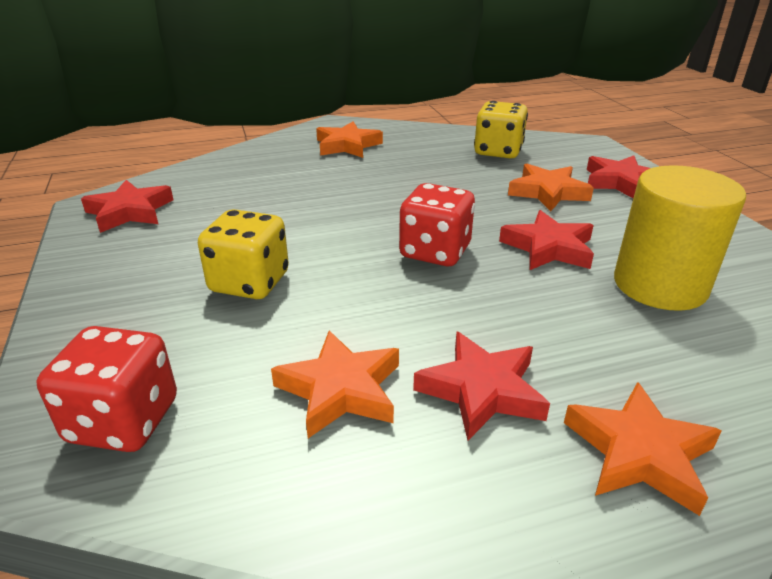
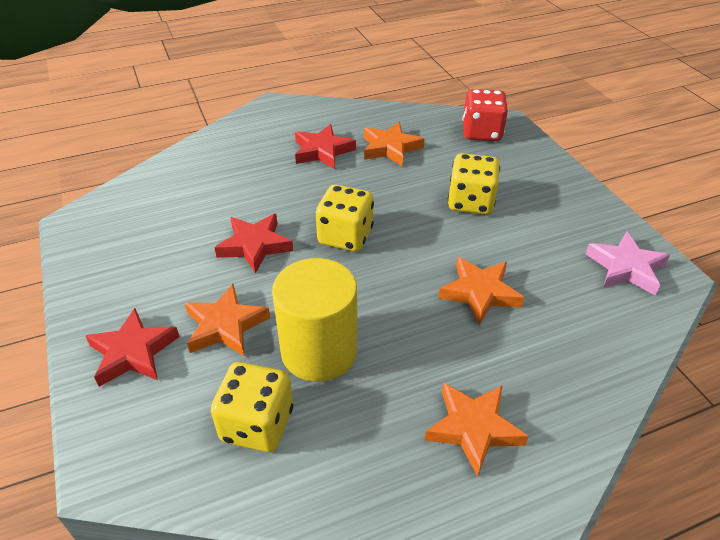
camera: 175 degrees right, 10 degrees up
red star [81,180,173,233] -> pink star [586,232,670,295]
red dice [399,183,475,266] -> yellow dice [316,185,374,252]
orange star [564,382,722,516] -> orange star moved to [439,257,524,325]
yellow cylinder [614,165,746,311] -> yellow cylinder moved to [272,258,357,382]

